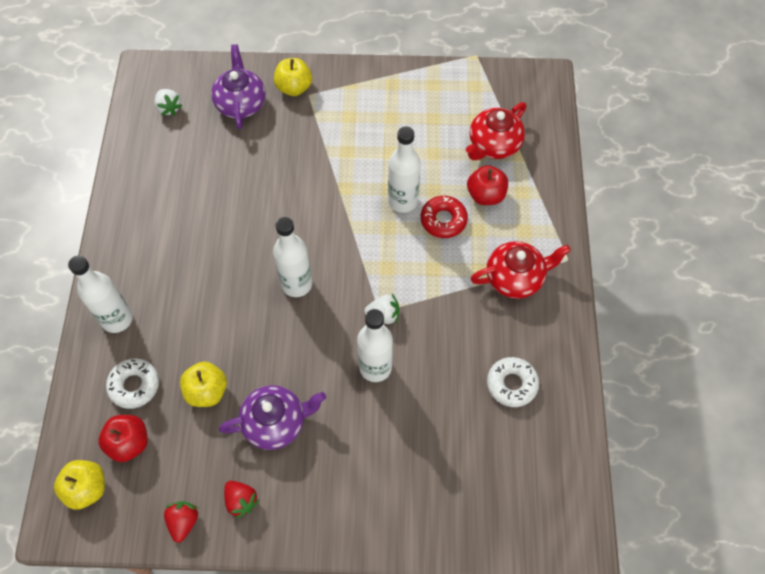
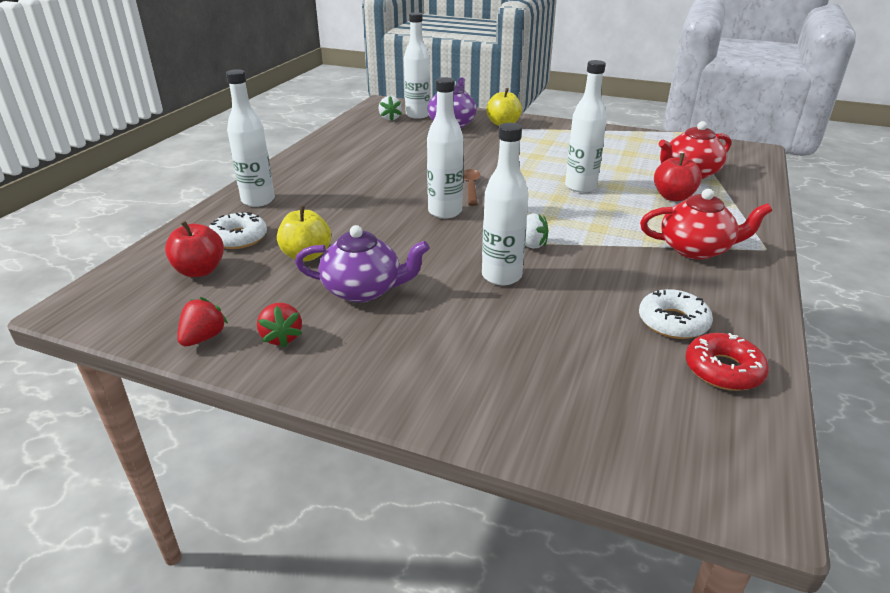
camera: 20 degrees right, 30 degrees down
yellow apple [54,460,105,510] -> none
red donut [420,196,468,238] -> red donut moved to [686,333,769,391]
none -> white bottle [404,12,431,119]
none -> brown spoon [463,169,481,206]

